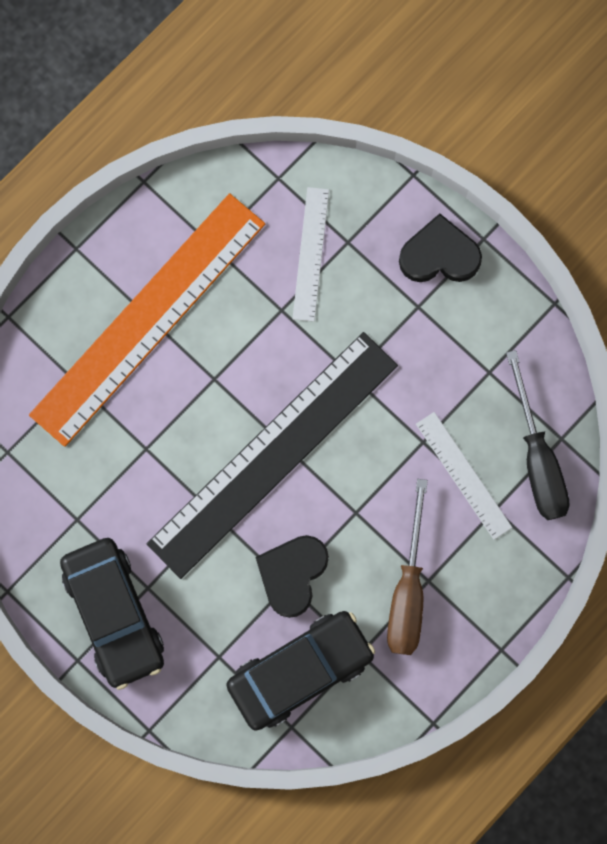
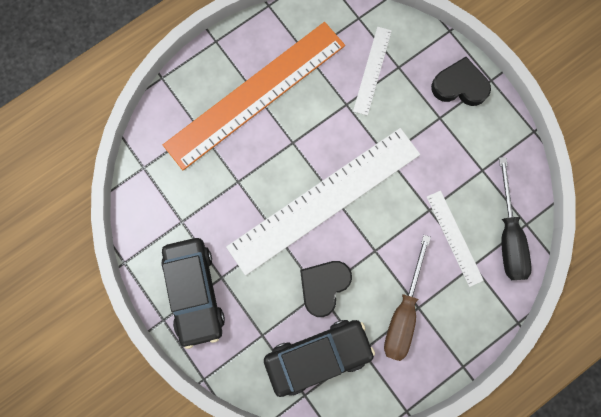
camera: 10 degrees right, 0 degrees up
black ruler [146,332,398,579] -> white ruler [226,128,420,276]

